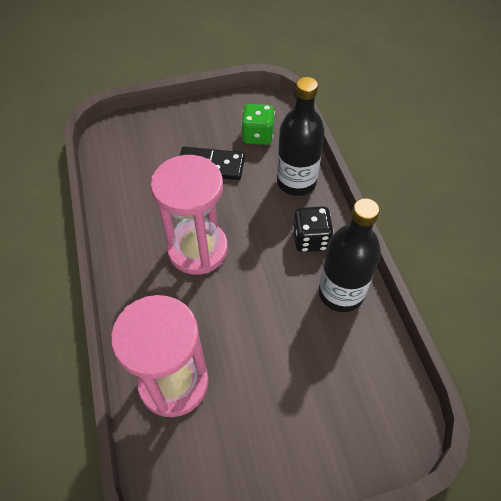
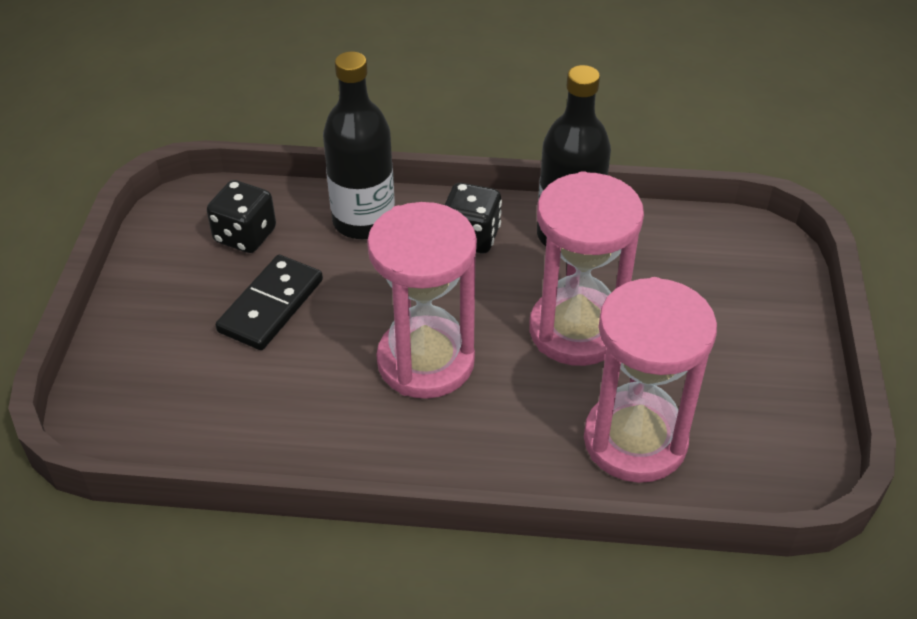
camera: 70 degrees left, 10 degrees down
green dice [241,104,275,145] -> black dice [207,180,276,253]
none -> pink hourglass [529,171,644,366]

